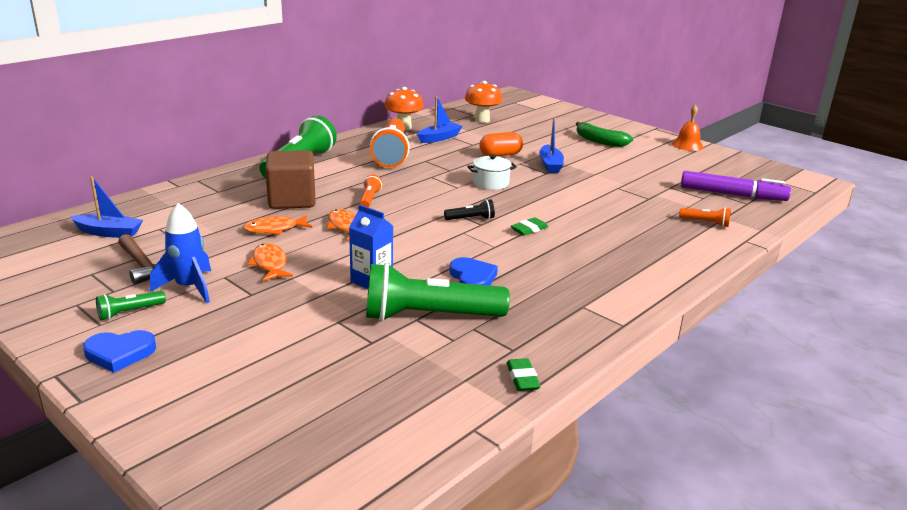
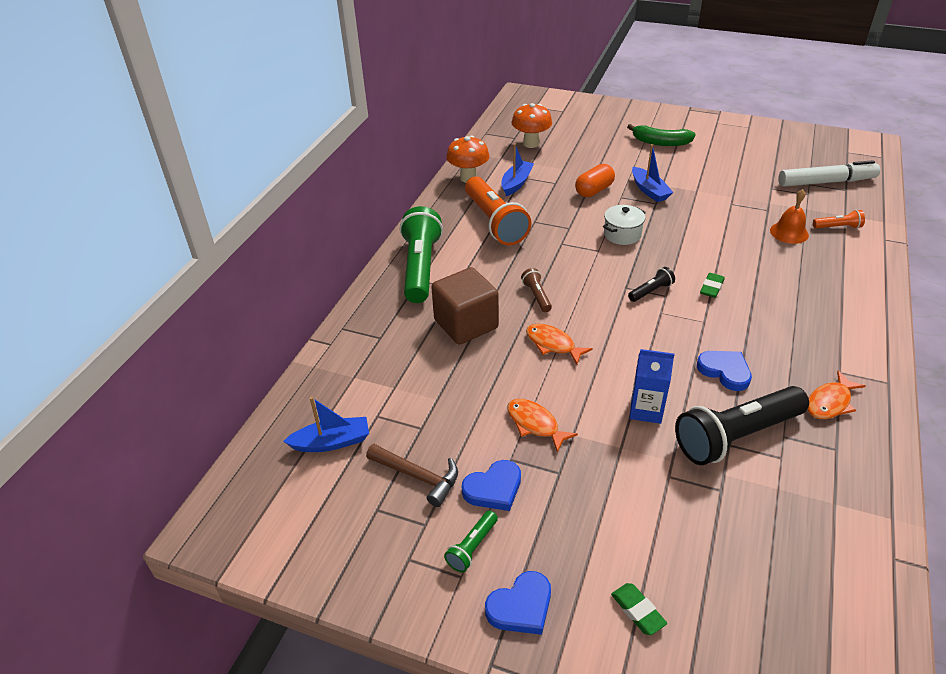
camera: 20 degrees left, 15 degrees up
blue rocket [150,203,211,303] -> blue heart [462,460,521,511]
orange fish [243,215,312,235] -> orange fish moved to [807,371,865,419]
orange flashlight [360,174,382,208] -> brown flashlight [521,268,552,312]
green flashlight [366,263,510,321] -> black flashlight [675,386,809,465]
green eraser [507,358,541,391] -> green eraser moved to [611,583,667,635]
orange bell [672,104,704,151] -> orange bell moved to [770,189,809,244]
purple marker [681,171,791,201] -> white marker [779,160,880,187]

